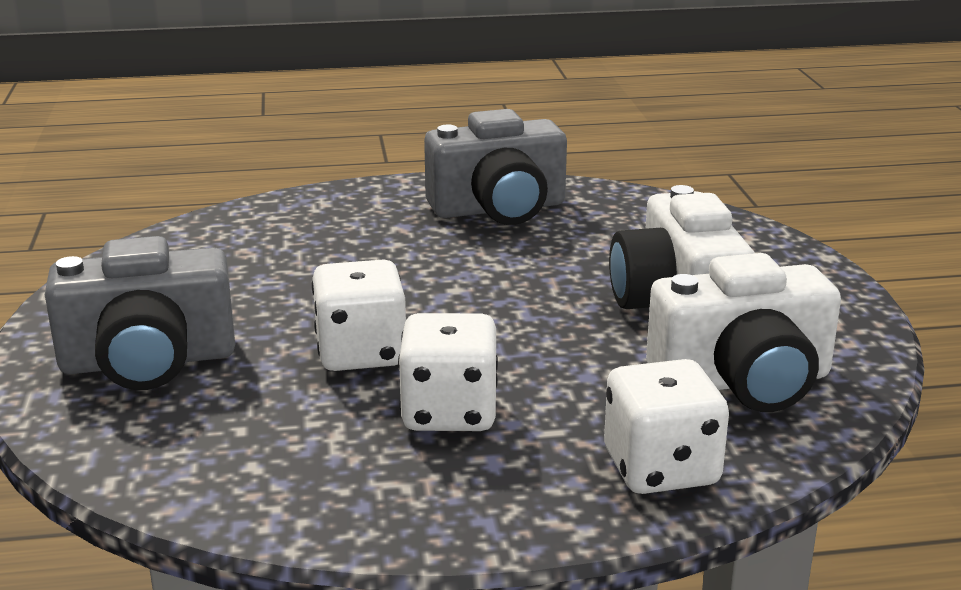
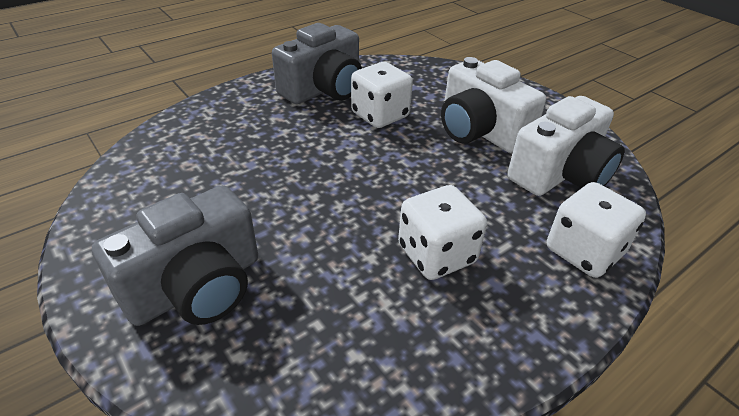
camera: 30 degrees left, 15 degrees up
white dice [312,259,406,371] -> white dice moved to [351,62,413,128]

